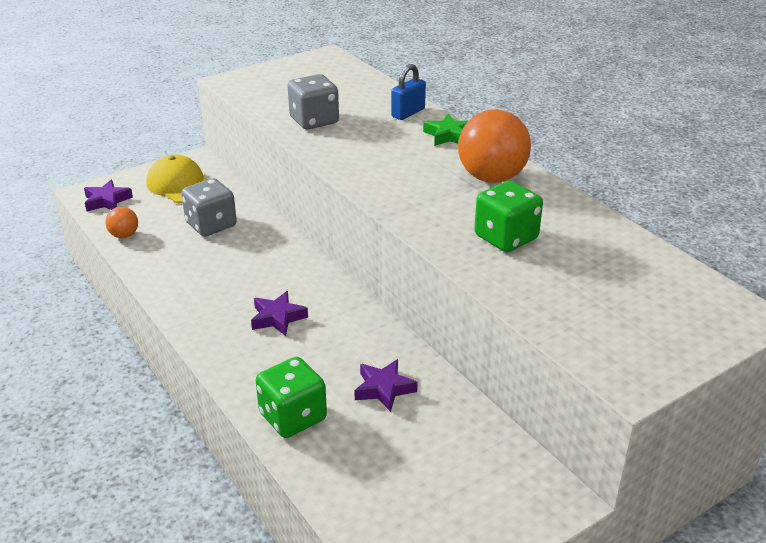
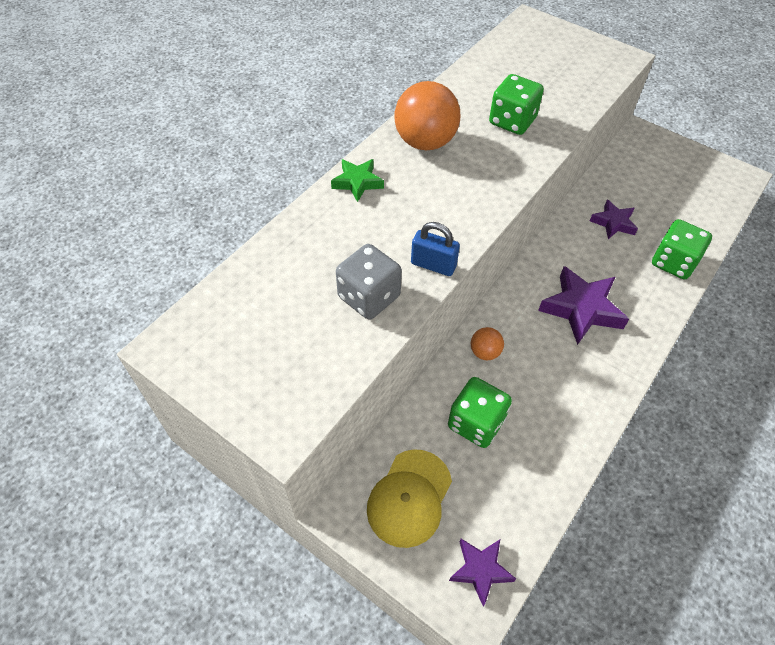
camera: 110 degrees left, 20 degrees up
orange ball [106,207,138,238] -> orange ball moved to [471,327,504,360]
grey dice [181,178,237,236] -> green dice [448,377,512,448]
purple star [251,291,308,336] -> purple star [538,266,629,345], size x1.67
blue padlock [391,64,426,120] -> blue padlock moved to [411,222,460,276]

